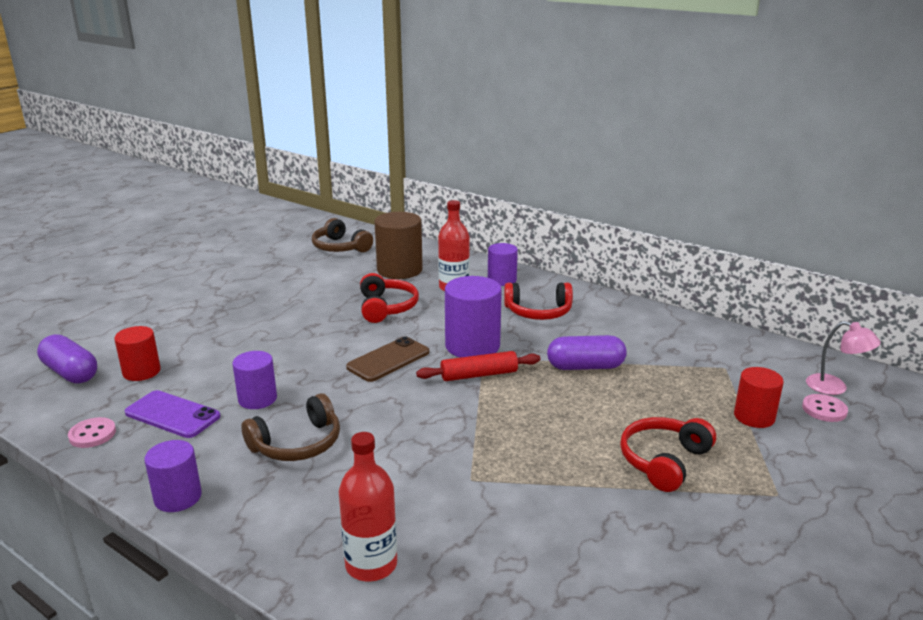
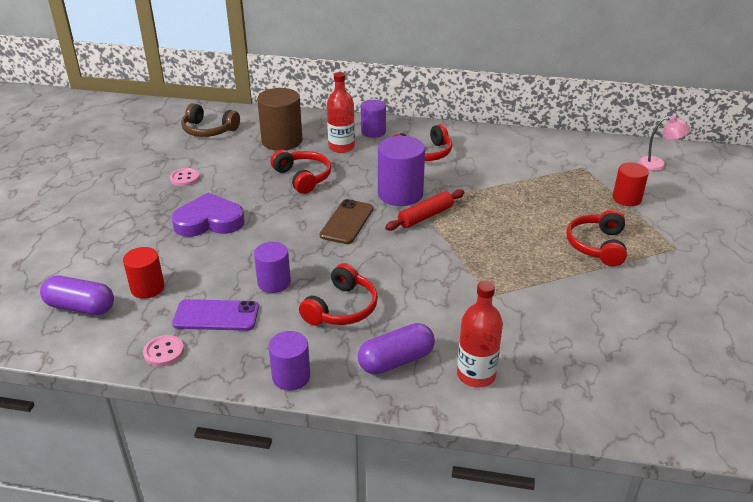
camera: 25 degrees left, 10 degrees up
brown headphones [242,393,340,461] -> red headphones [299,263,378,325]
purple capsule [547,335,627,370] -> purple capsule moved to [358,323,435,374]
pink button [802,394,848,422] -> pink button moved to [170,168,200,186]
none -> purple heart [171,193,245,237]

